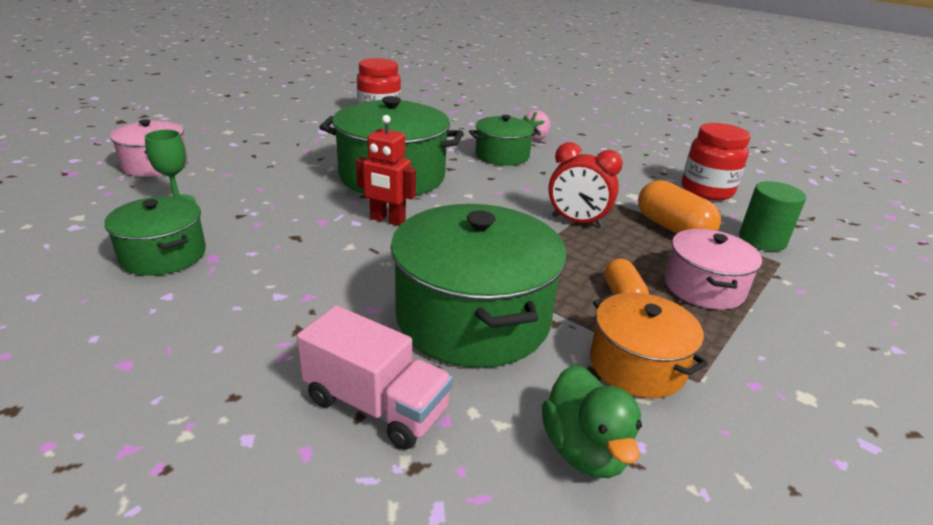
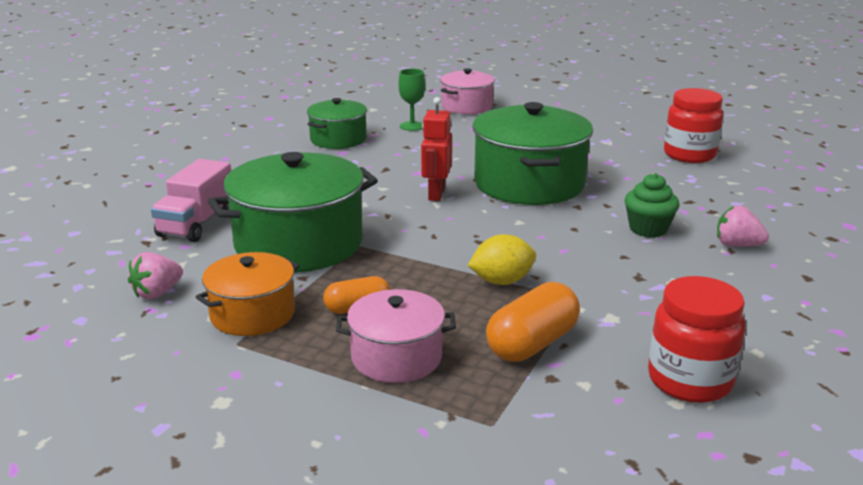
camera: 80 degrees right, 5 degrees down
green pot [469,115,540,166] -> green cupcake [624,173,679,238]
green duck [542,365,642,478] -> pink strawberry [128,252,183,299]
red clock [548,142,623,228] -> yellow lemon [468,234,536,285]
green cylinder [739,181,806,251] -> none

